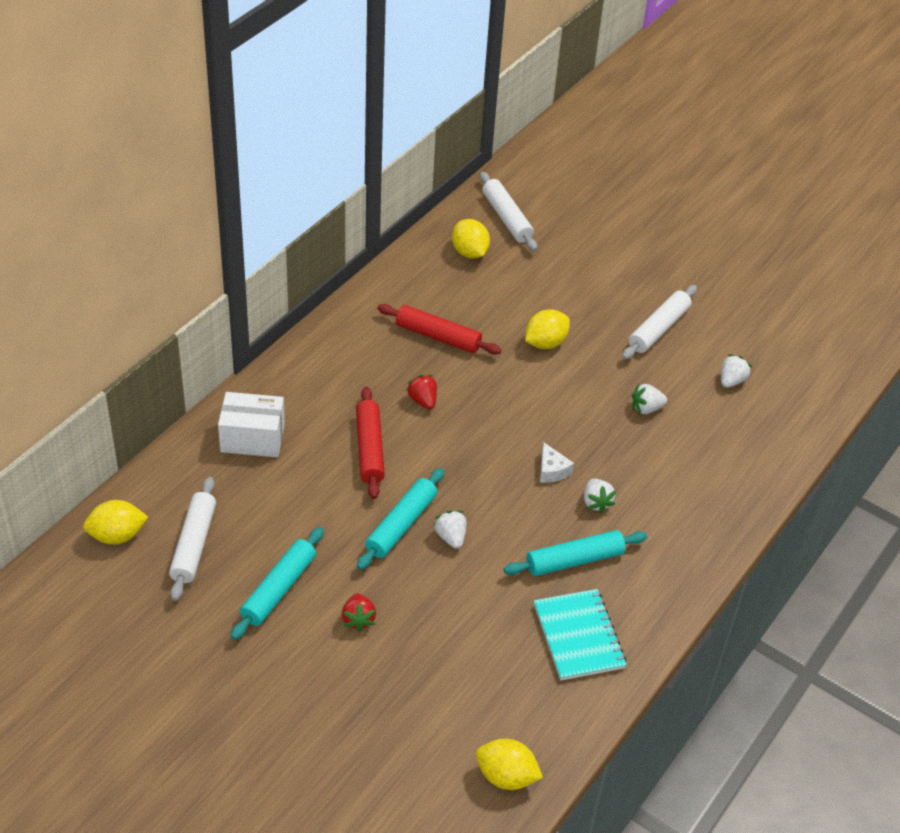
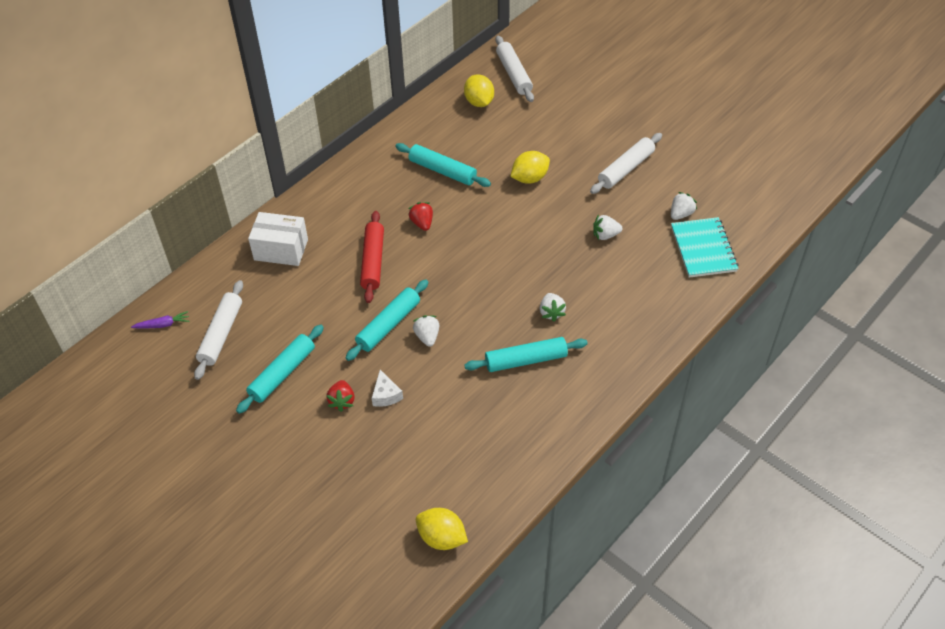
camera: 10 degrees right, 5 degrees up
yellow lemon [83,500,148,545] -> purple carrot [131,311,190,328]
red rolling pin [377,304,501,354] -> turquoise rolling pin [395,143,491,187]
turquoise notebook [534,589,627,681] -> turquoise notebook moved to [671,217,739,278]
white cheese [540,442,574,483] -> white cheese moved to [372,370,403,407]

